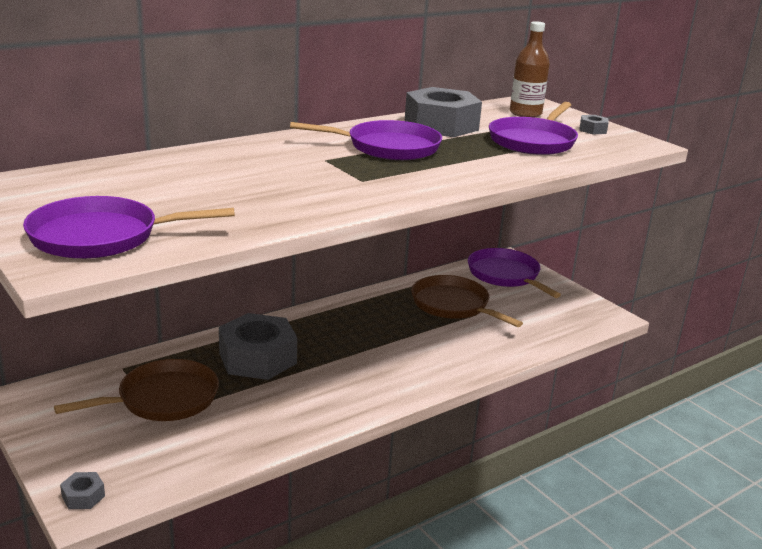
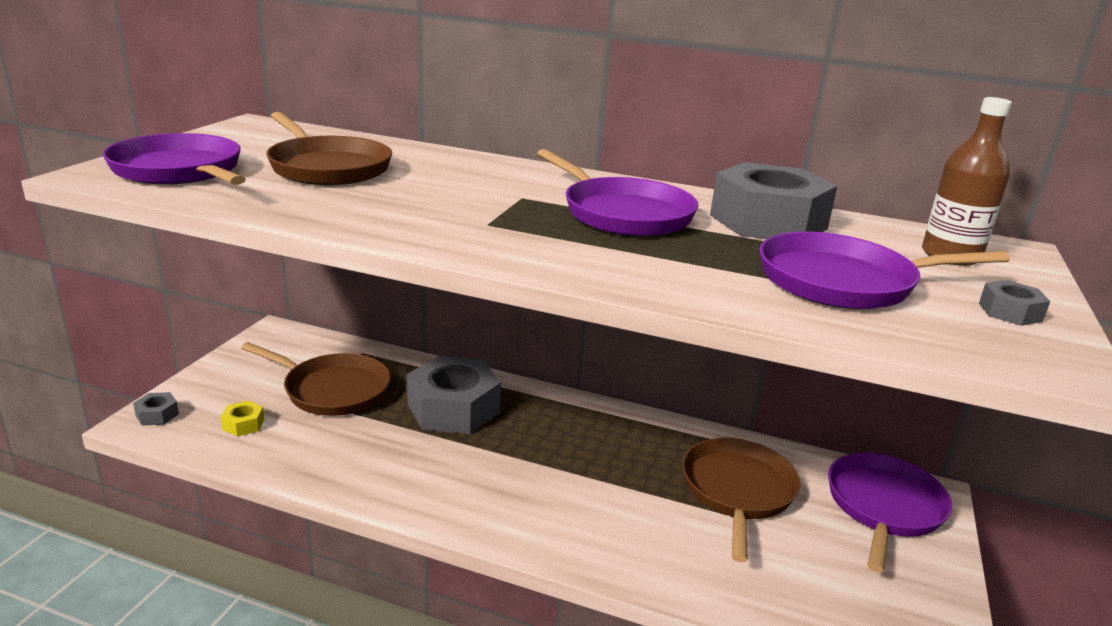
camera: 55 degrees right, 0 degrees up
none -> yellow nut [221,401,264,437]
none -> brown pan [266,112,392,185]

